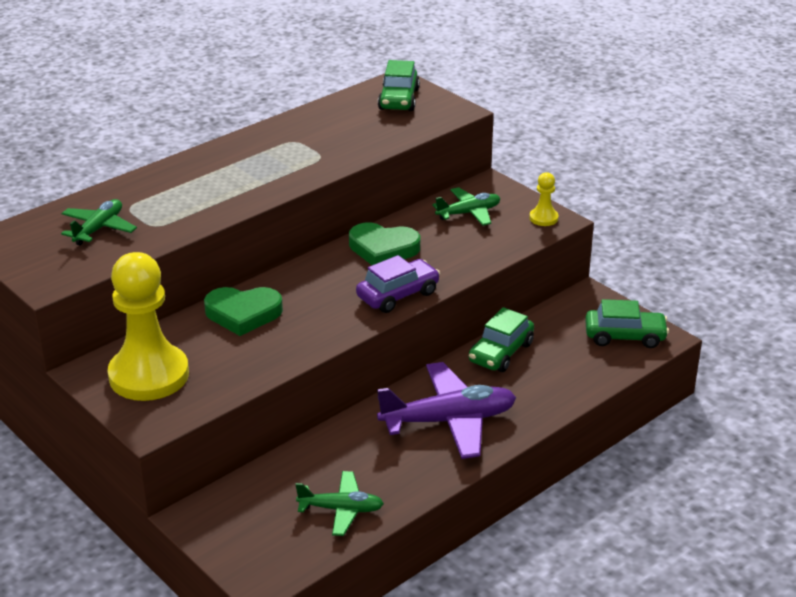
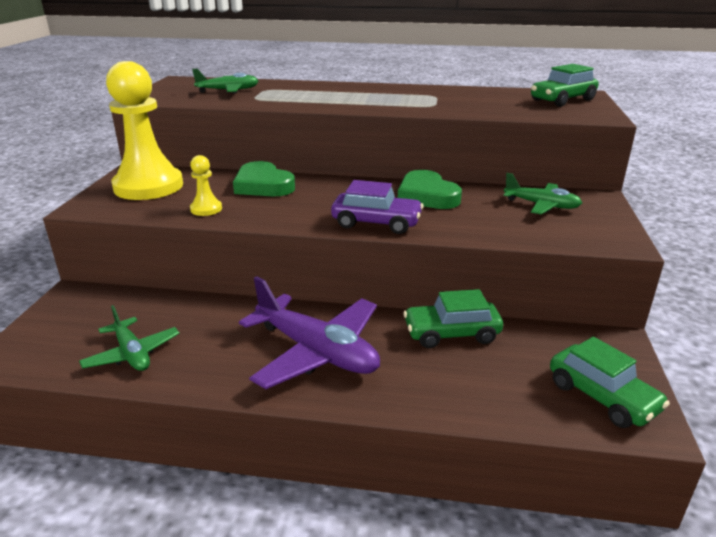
camera: 50 degrees right, 5 degrees down
yellow pawn [529,172,558,226] -> yellow pawn moved to [190,155,222,216]

